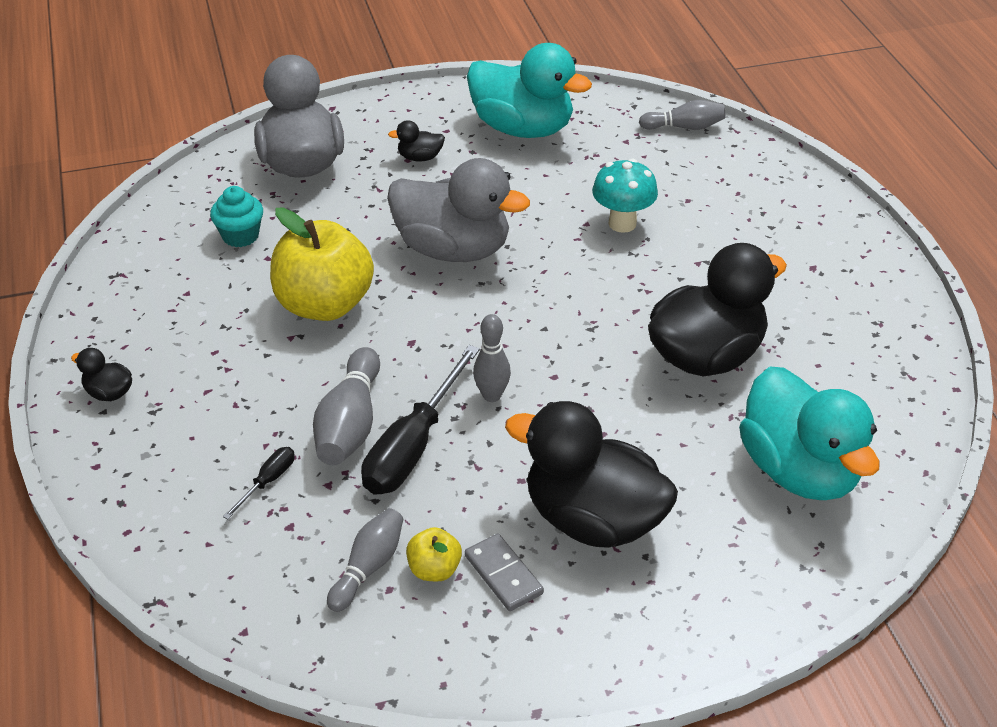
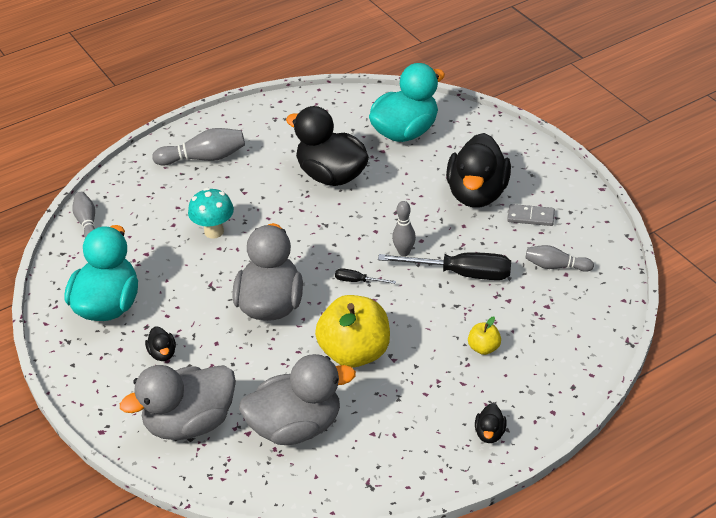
camera: 105 degrees left, 0 degrees up
turquoise cupcake [210,186,263,247] -> grey duck [239,354,356,445]
black screwdriver [223,447,295,519] -> black screwdriver moved to [335,268,396,284]
grey bowling pin [313,347,380,465] -> grey bowling pin moved to [152,128,245,165]
yellow apple [406,527,462,581] -> yellow apple moved to [468,316,501,355]
grey domino [465,533,544,611] -> grey domino turned 60 degrees clockwise [507,204,555,226]

